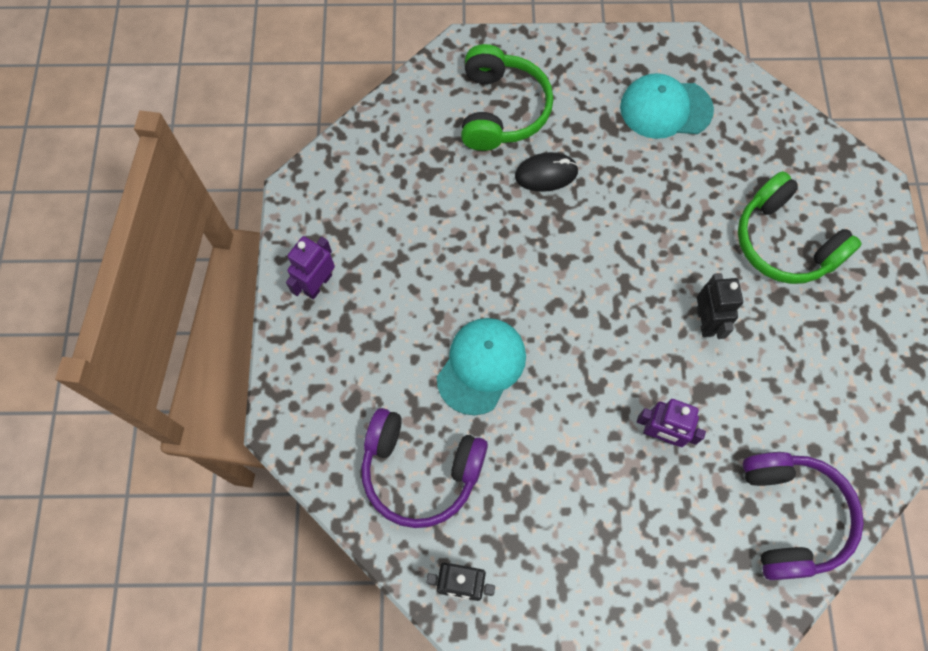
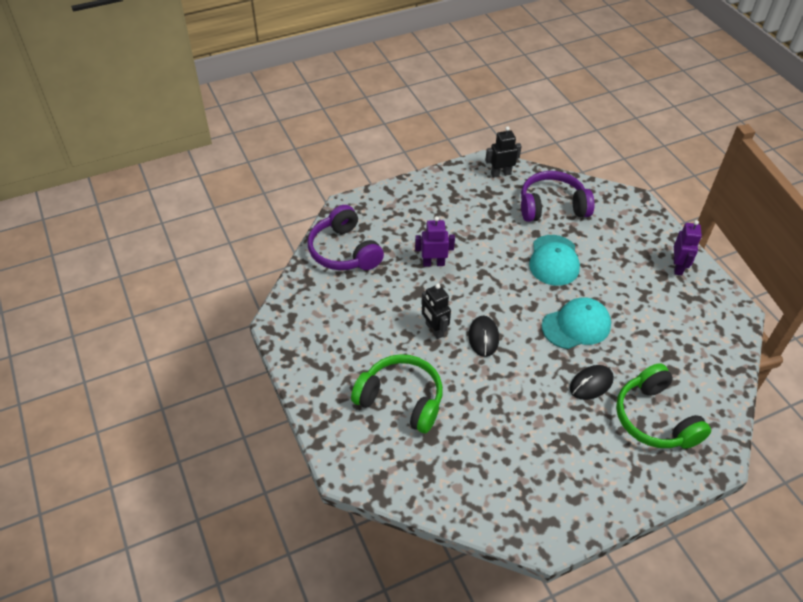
camera: 155 degrees right, 20 degrees down
turquoise cap [620,73,714,139] -> turquoise cap moved to [542,298,611,349]
none -> black mouse [468,316,499,357]

